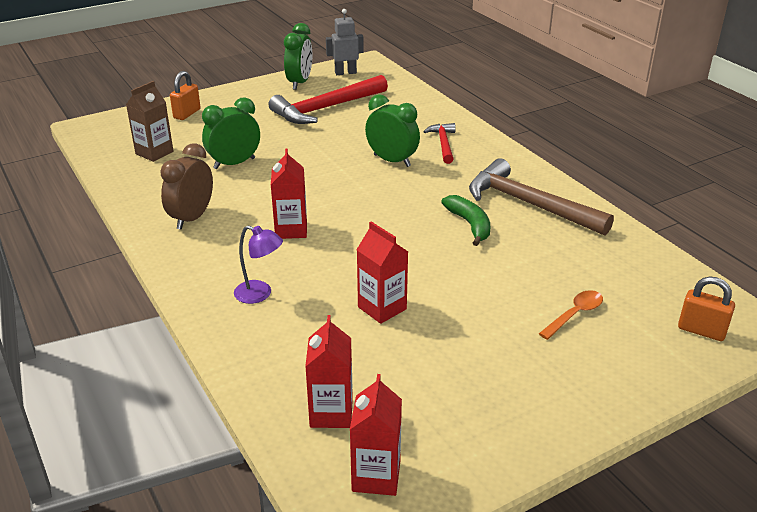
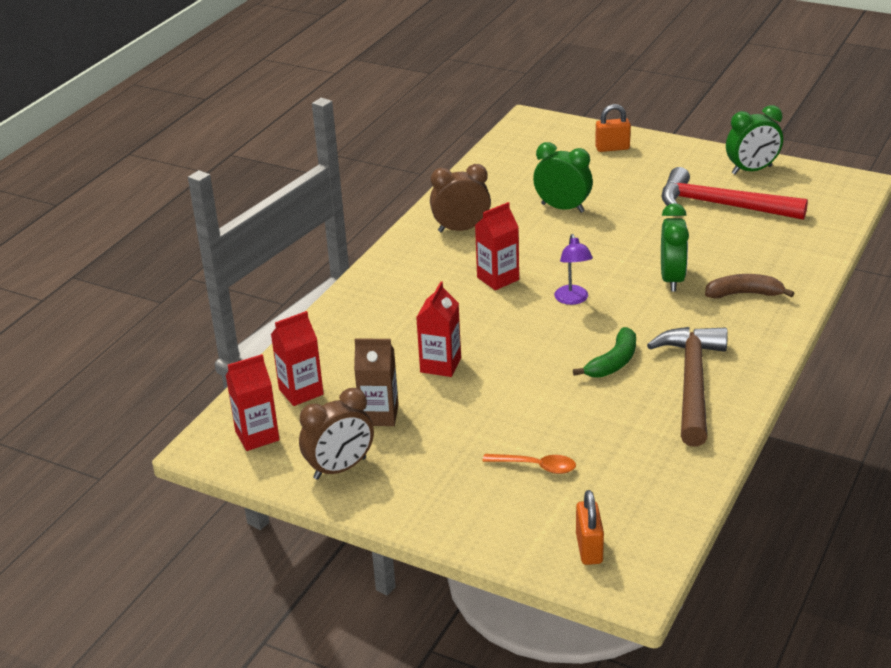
camera: 60 degrees right, 0 degrees up
brown carton [126,81,173,162] -> brown carton moved to [354,338,399,426]
purple lamp [234,225,283,304] -> purple lamp moved to [554,234,593,305]
grey robot [326,9,364,75] -> none
red hammer [423,123,456,164] -> brown banana [705,274,794,298]
none -> brown clock [299,388,374,479]

